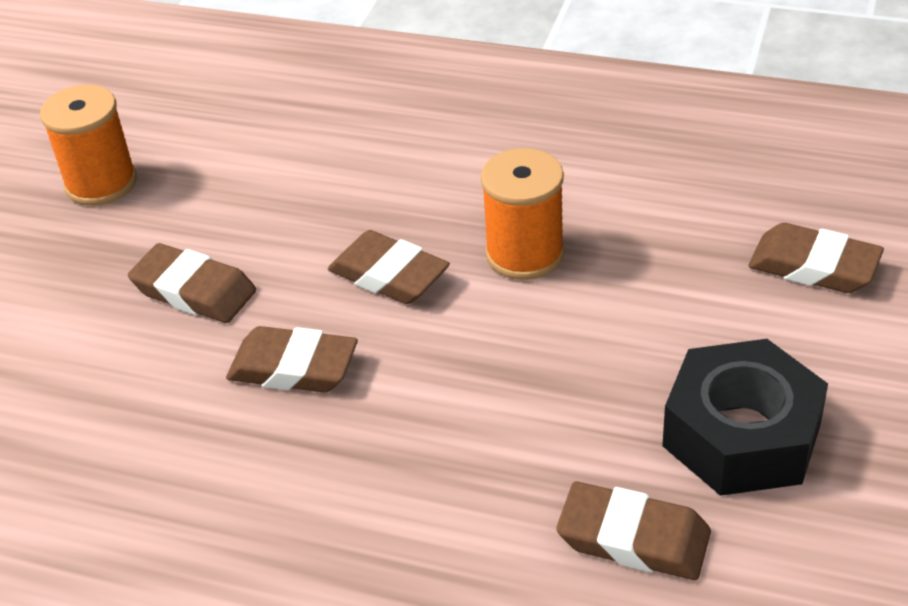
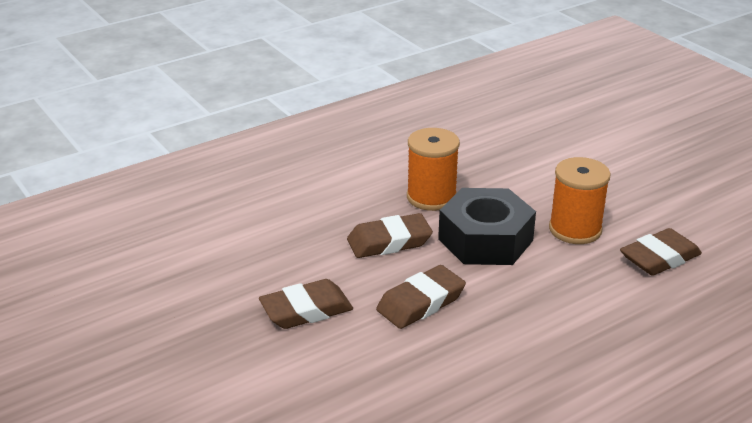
camera: 55 degrees left, 10 degrees down
orange spool [40,85,137,206] -> orange spool moved to [549,157,611,244]
black nut [662,339,828,496] -> black nut moved to [438,188,536,265]
brown eraser [749,223,884,293] -> none

